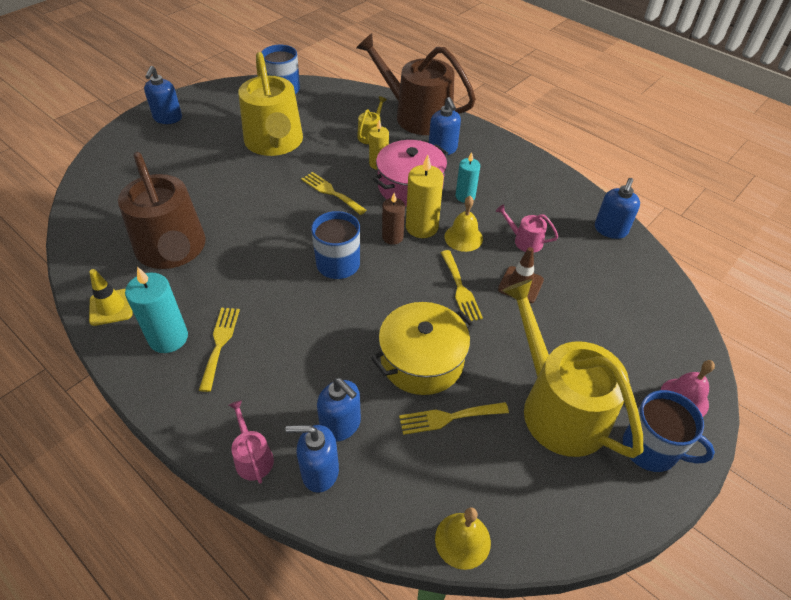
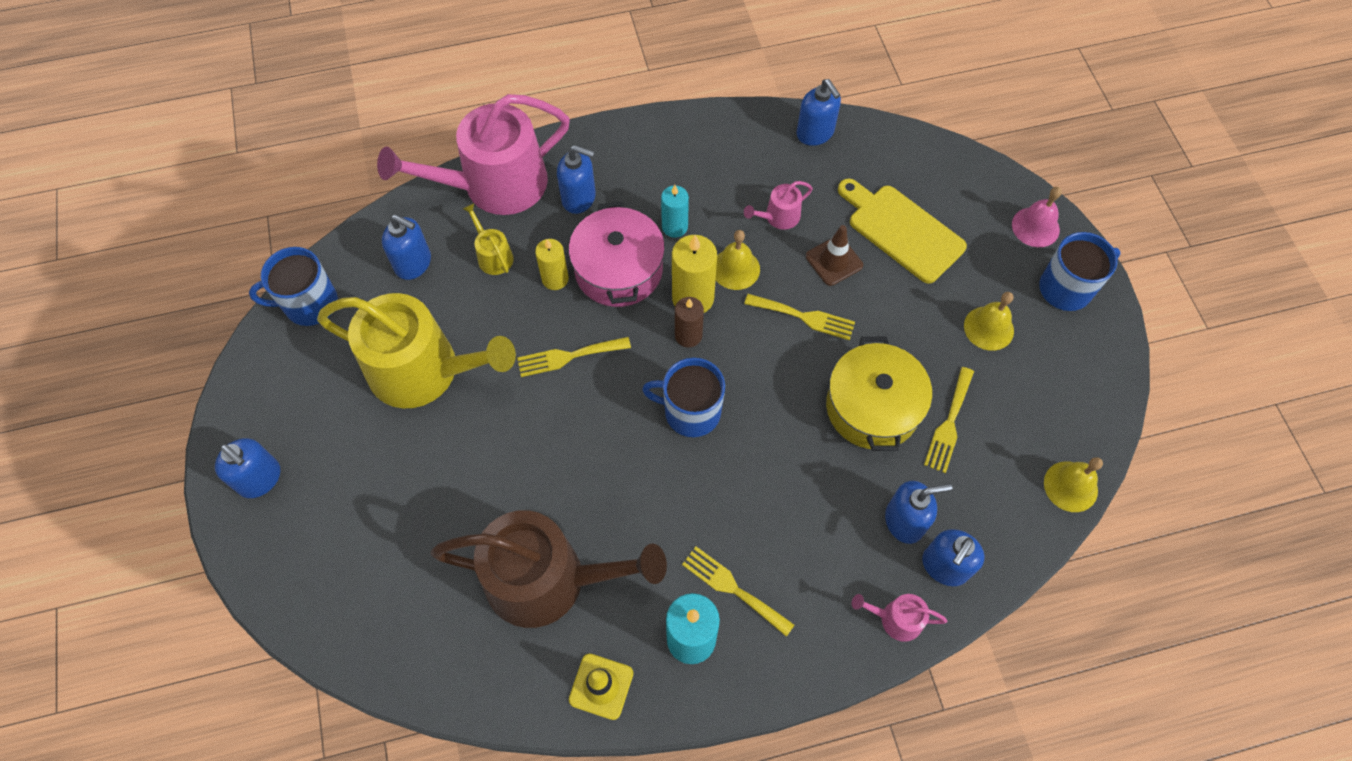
camera: 55 degrees left, 15 degrees up
brown watering can [356,33,476,135] -> pink watering can [377,94,570,215]
yellow watering can [502,279,643,458] -> yellow bell [964,292,1014,351]
none -> blue soap dispenser [382,214,431,280]
none -> yellow cutting board [838,178,967,284]

